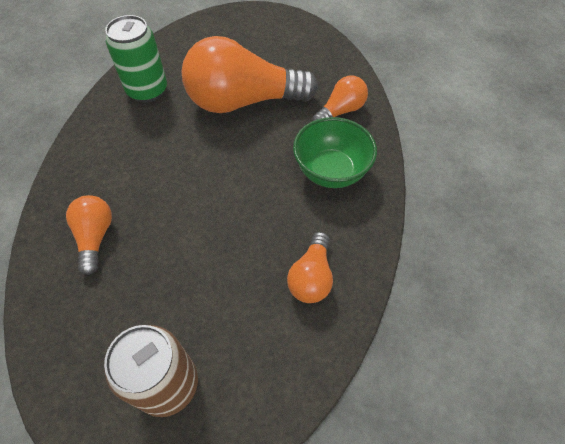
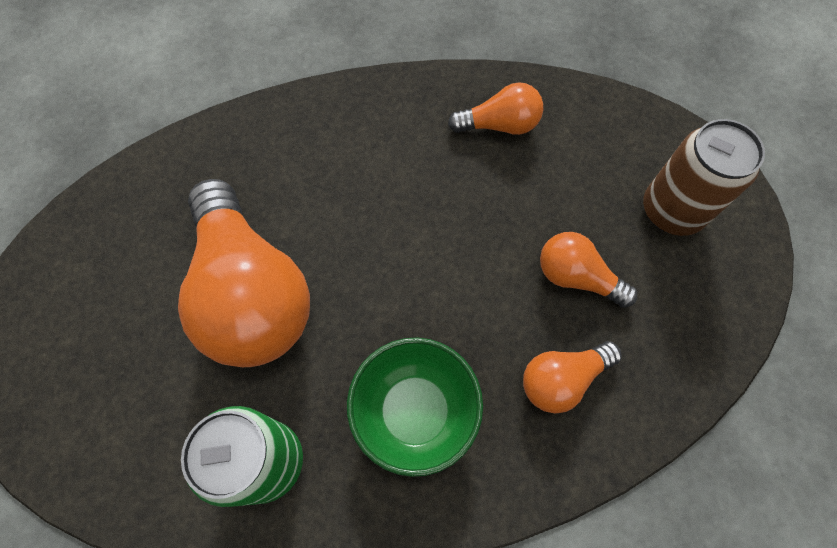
camera: 110 degrees left, 10 degrees up
green bowl [293,117,377,188] -> green bowl moved to [347,337,483,477]
orange light bulb [312,75,368,121] -> orange light bulb moved to [540,232,637,308]

